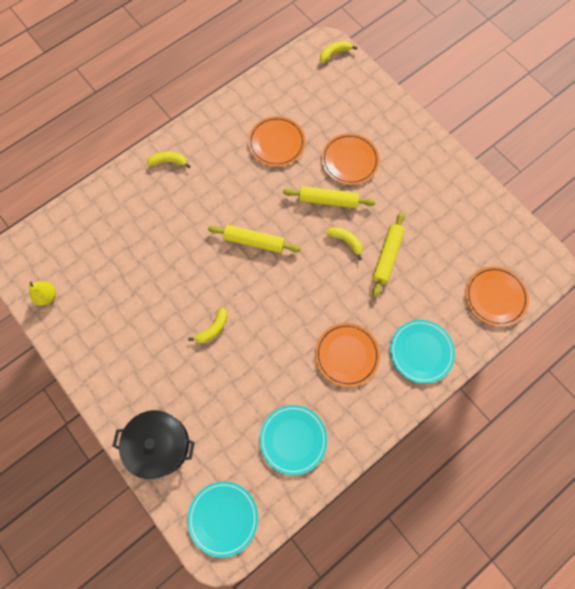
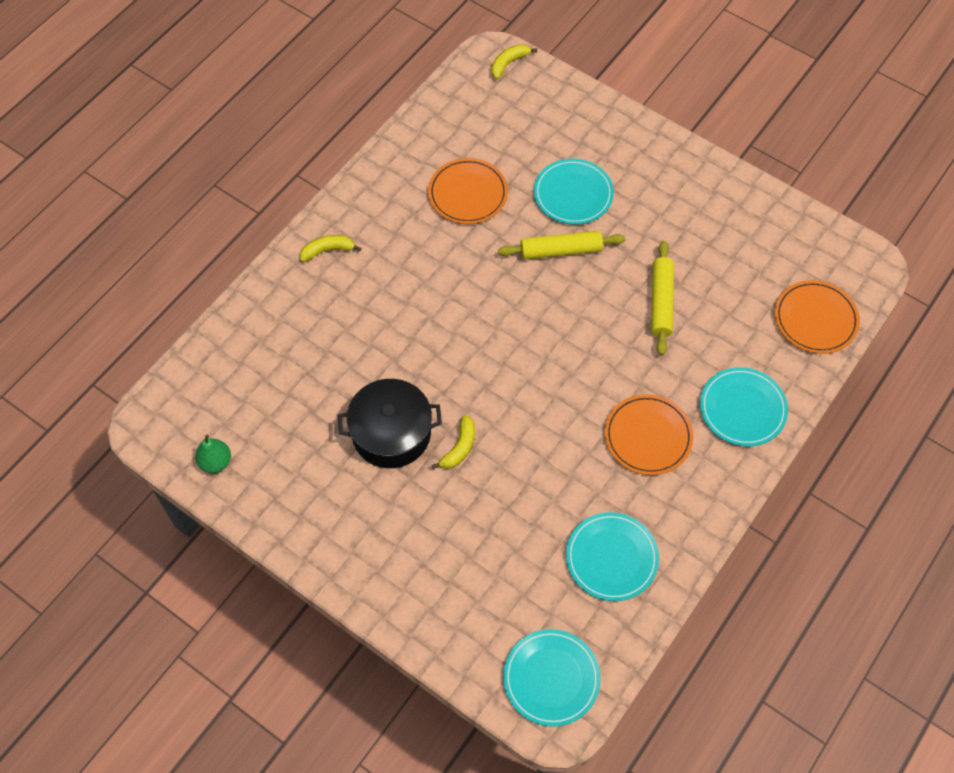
camera: 15 degrees left, 10 degrees down
yellow pear [29,281,56,306] -> green pear [195,435,231,473]
black pot [112,410,195,480] -> black pot moved to [338,379,442,468]
yellow rolling pin [208,225,301,253] -> none
orange plate [322,133,379,185] -> turquoise plate [534,159,614,225]
yellow banana [326,227,362,260] -> none

